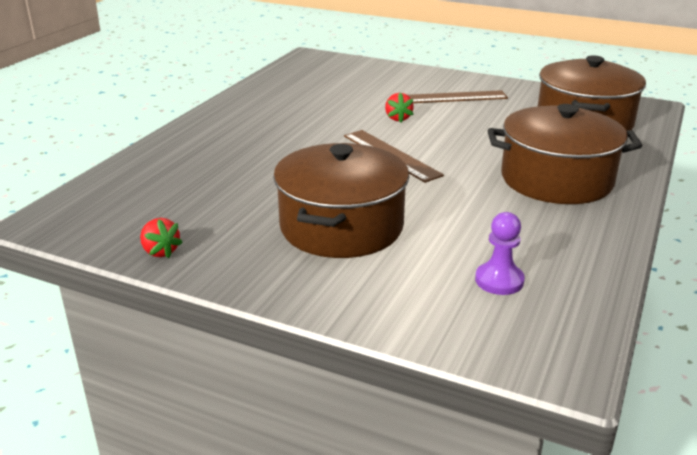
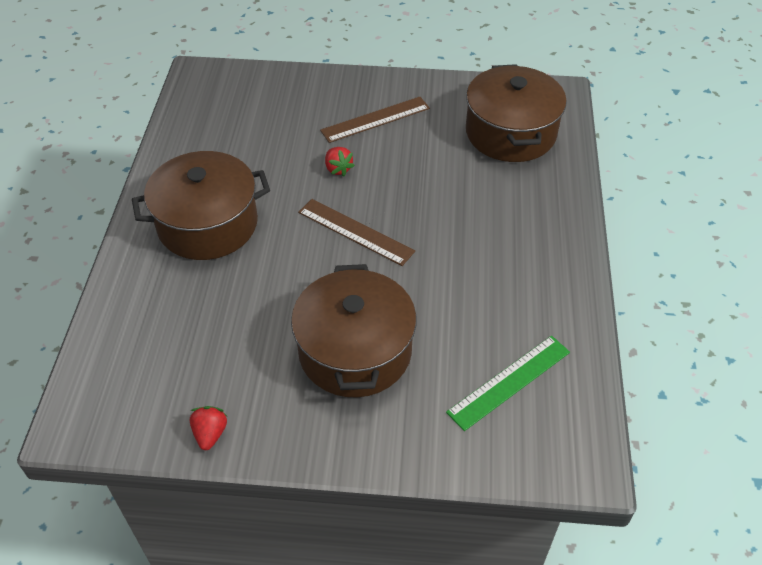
camera: 20 degrees left, 20 degrees up
red strawberry [140,218,183,258] -> red strawberry turned 120 degrees counterclockwise [190,406,227,450]
purple pawn [475,212,525,295] -> green ruler [446,336,570,431]
brown pot [488,104,643,204] -> brown pot moved to [132,151,270,260]

